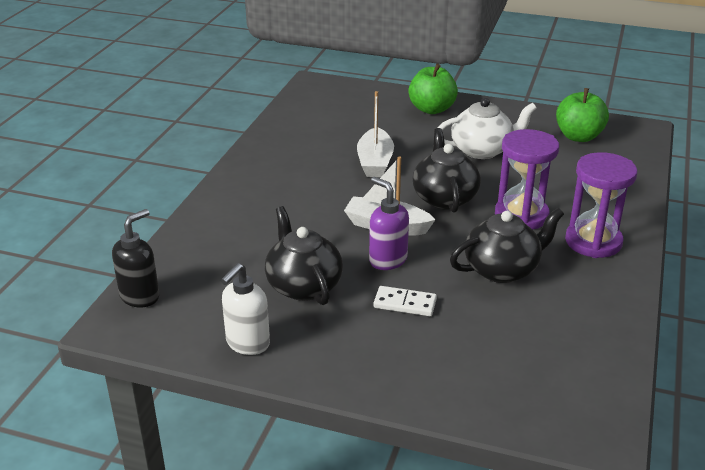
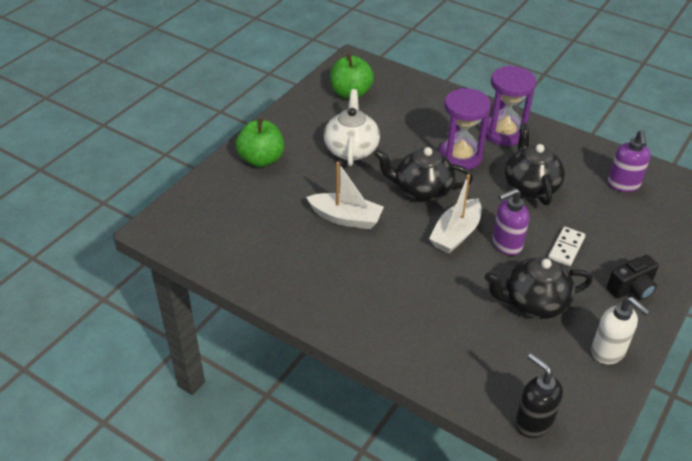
camera: 75 degrees left, 10 degrees up
none -> black camera [607,255,659,300]
none -> purple soap dispenser [608,130,651,192]

